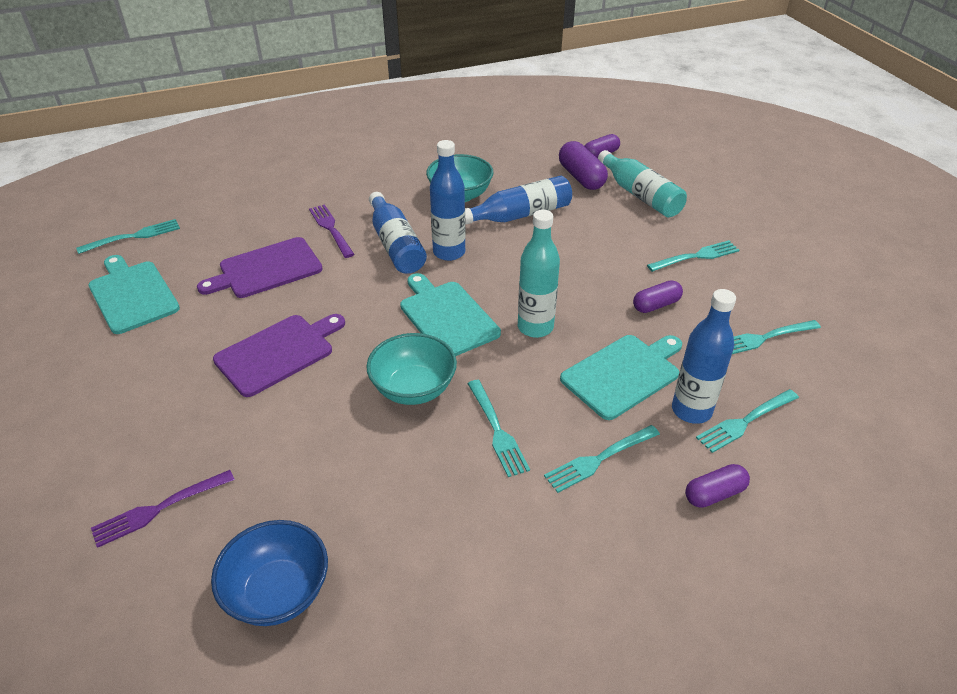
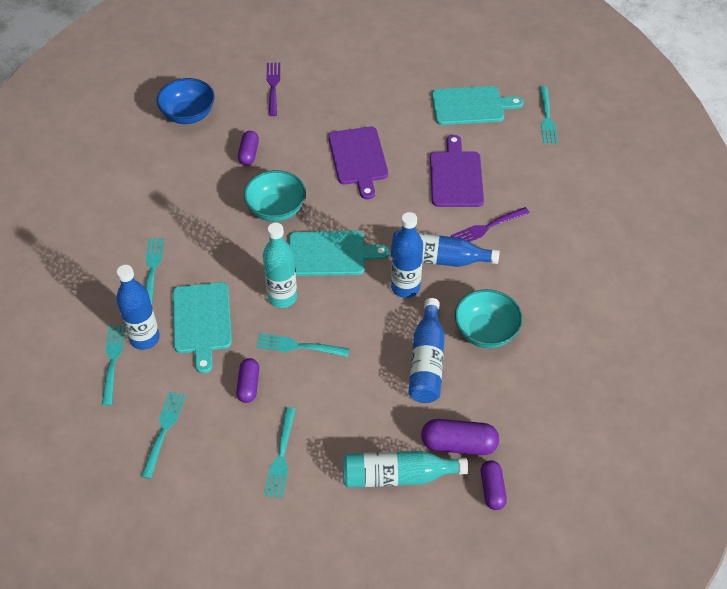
camera: 120 degrees right, 10 degrees up
purple fork [309,204,354,258] -> purple fork turned 150 degrees clockwise [451,207,530,242]
turquoise fork [467,380,530,477] -> turquoise fork moved to [256,333,350,357]
purple capsule [685,464,750,508] -> purple capsule moved to [238,131,259,165]

